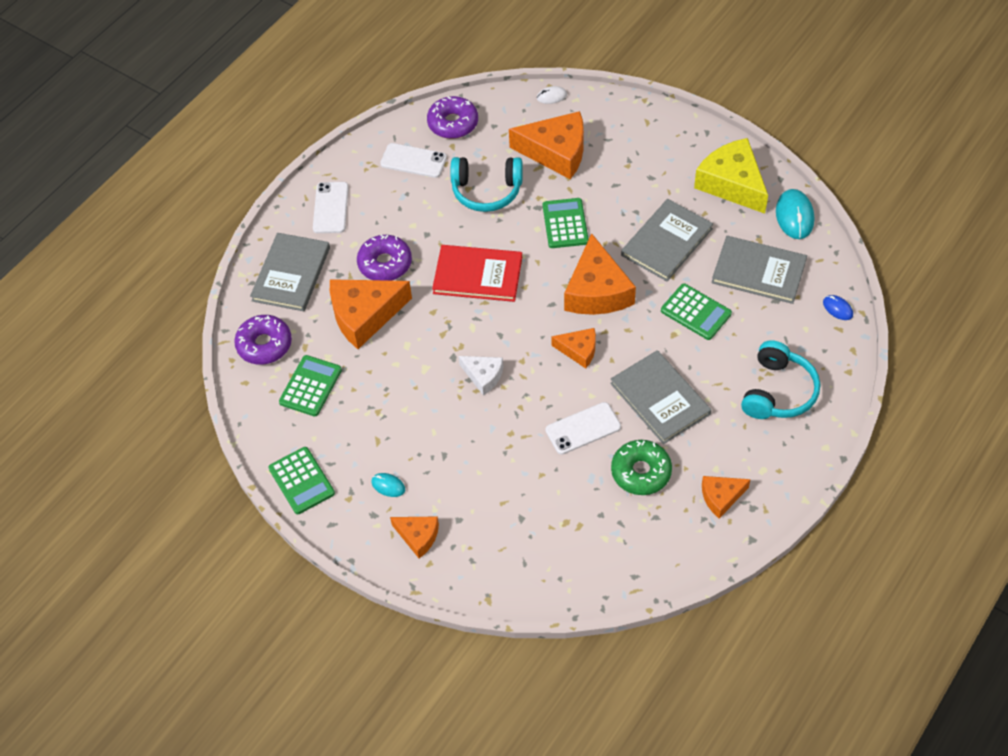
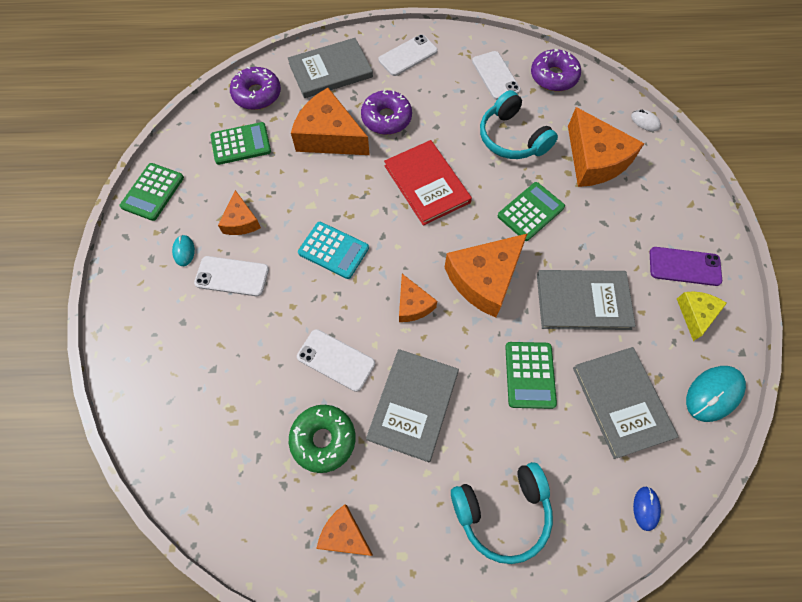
camera: 50 degrees right, 10 degrees up
orange cheese [390,517,439,559] -> orange cheese moved to [218,190,261,235]
white cheese [459,356,503,396] -> turquoise calculator [298,222,369,279]
yellow cheese [694,138,768,214] -> yellow cheese [677,291,727,341], size x0.54
none -> white phone [194,256,269,296]
none -> purple phone [650,247,722,286]

